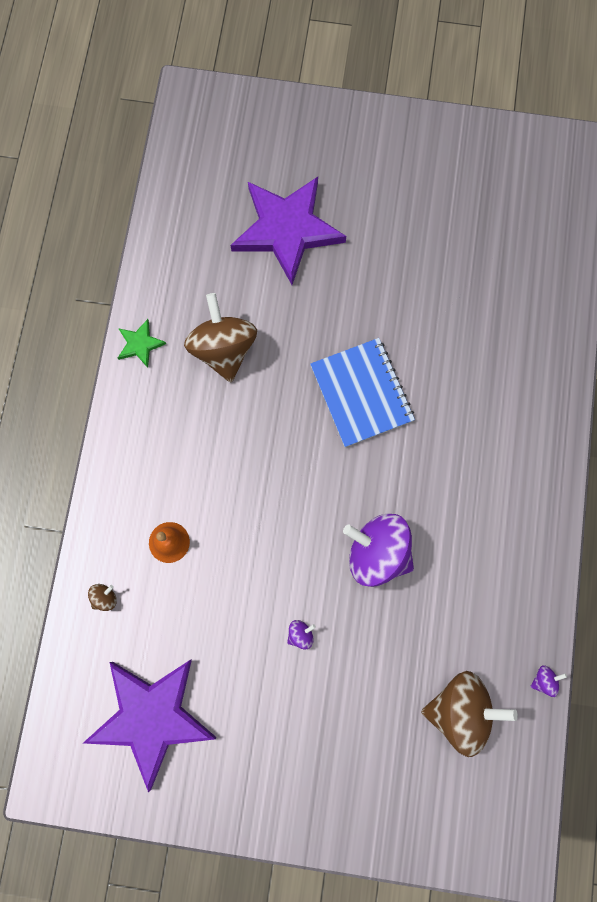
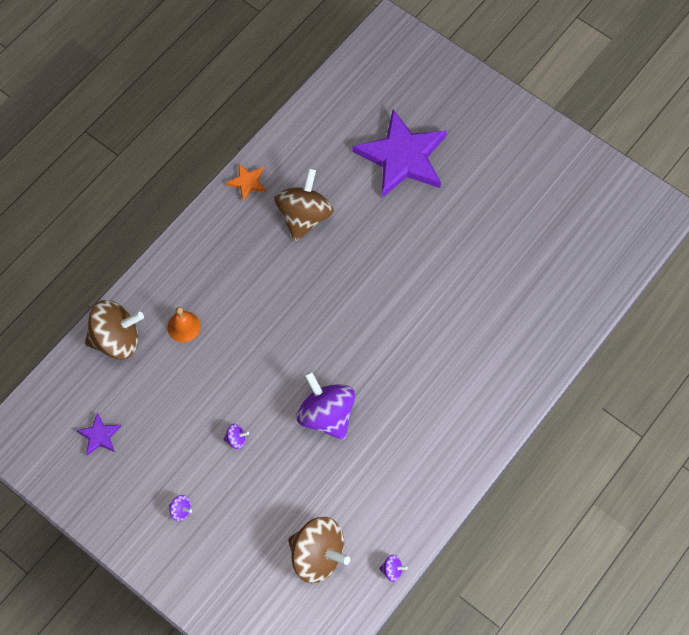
camera: 30 degrees right, 10 degrees down
purple star [83,660,217,793] -> purple star [76,412,121,455], size x0.42
brown spinning top [88,584,117,611] -> brown spinning top [85,300,144,359], size x2.49
green star [118,319,166,368] -> orange star [226,163,266,201]
blue notebook [310,338,415,447] -> none
none -> purple spinning top [169,495,192,521]

